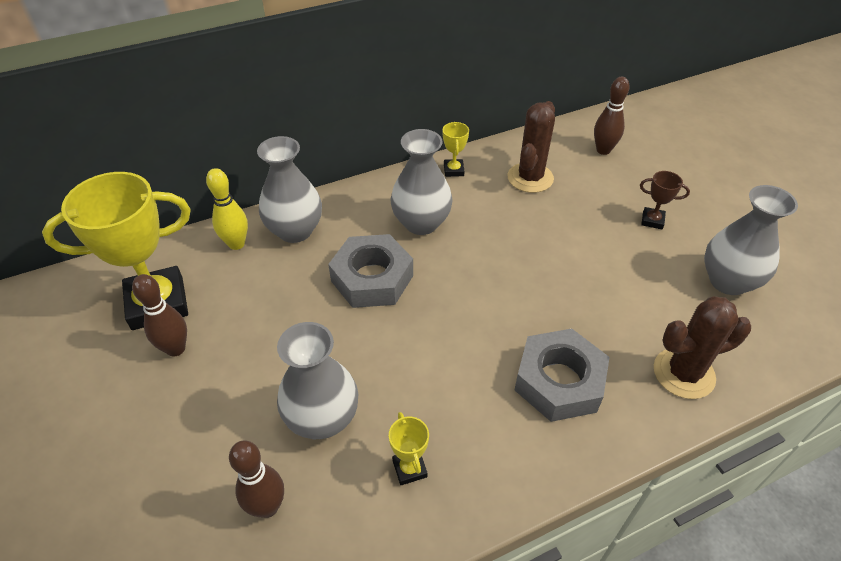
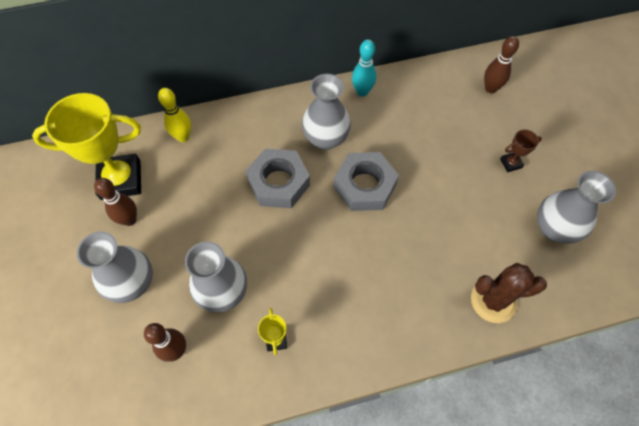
camera: 10 degrees right, 15 degrees up
grey vase [257,136,322,243] -> grey vase moved to [77,231,153,303]
yellow trophy [443,122,469,177] -> turquoise bowling pin [352,39,376,97]
brown cactus [507,101,555,193] -> none
grey nut [515,329,610,422] -> grey nut moved to [334,152,399,211]
brown trophy [640,171,690,229] -> brown trophy turned 45 degrees counterclockwise [500,129,542,172]

